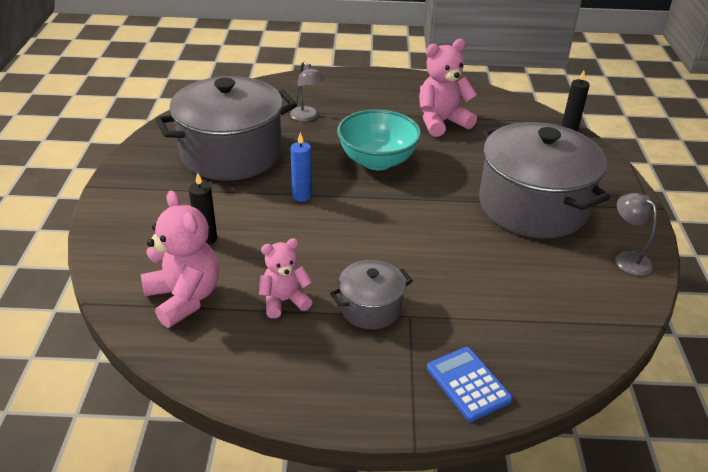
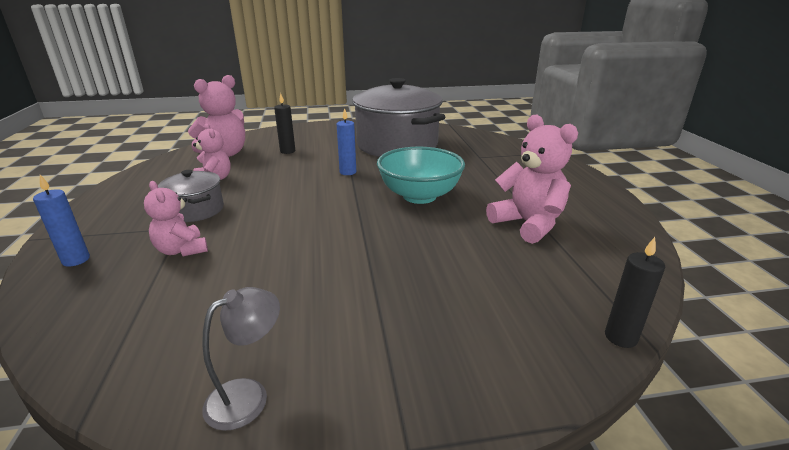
camera: 80 degrees right, 10 degrees down
grey lamp [290,62,325,122] -> none
blue calculator [427,347,513,422] -> blue candle [33,175,90,267]
grey pot [479,122,610,238] -> none
none -> pink teddy bear [144,181,208,256]

